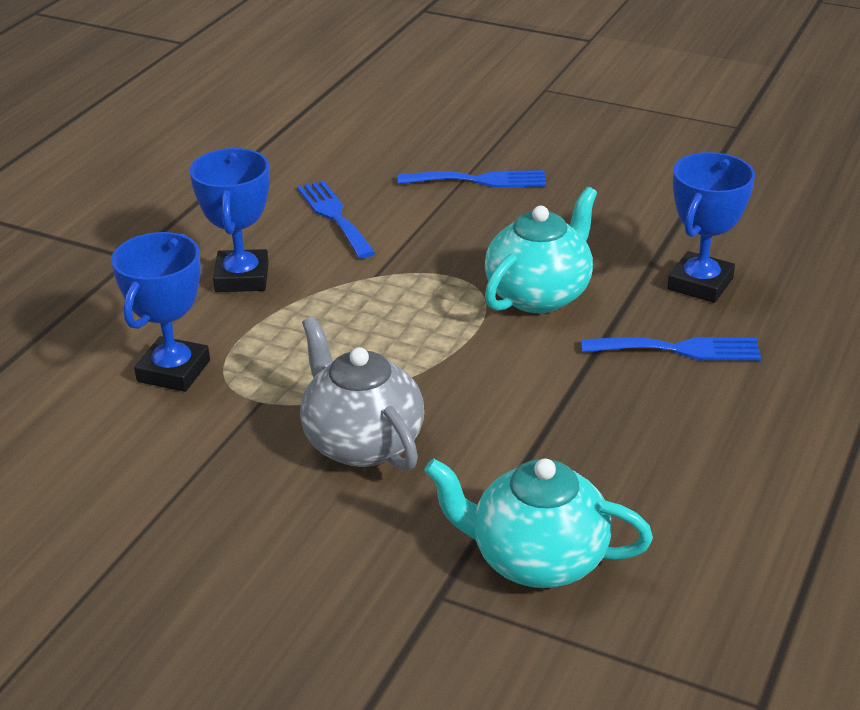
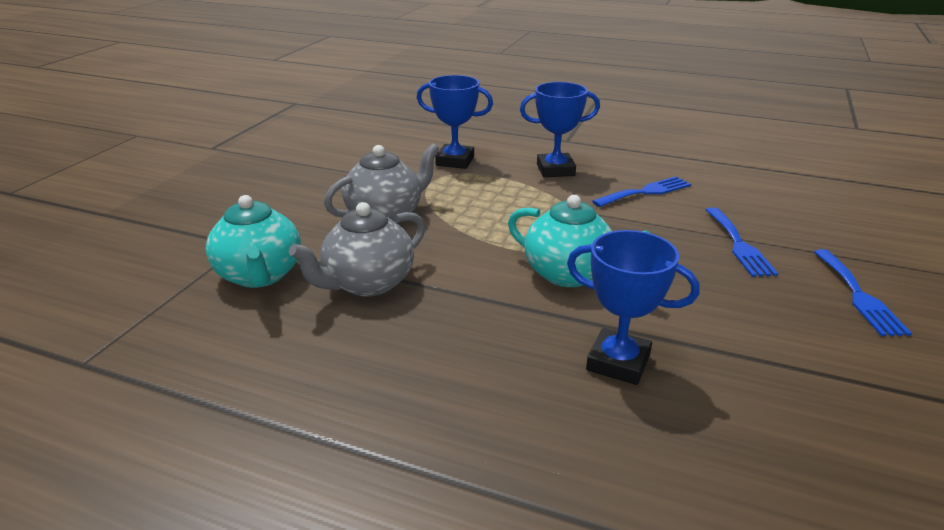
camera: 85 degrees right, 5 degrees down
turquoise teapot [424,458,653,588] -> turquoise teapot turned 150 degrees clockwise [206,195,301,288]
blue fork [581,337,761,361] -> blue fork moved to [814,249,912,336]
none -> grey teapot [289,202,425,297]

